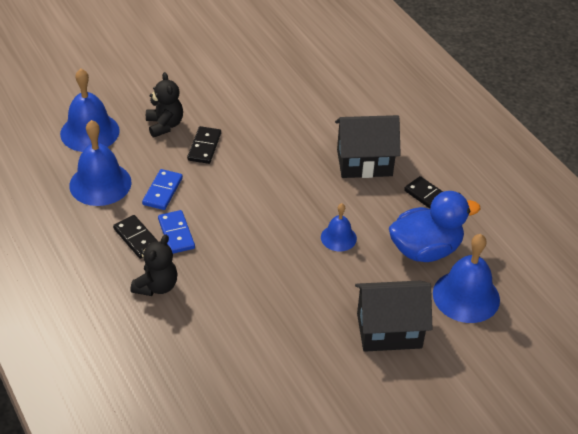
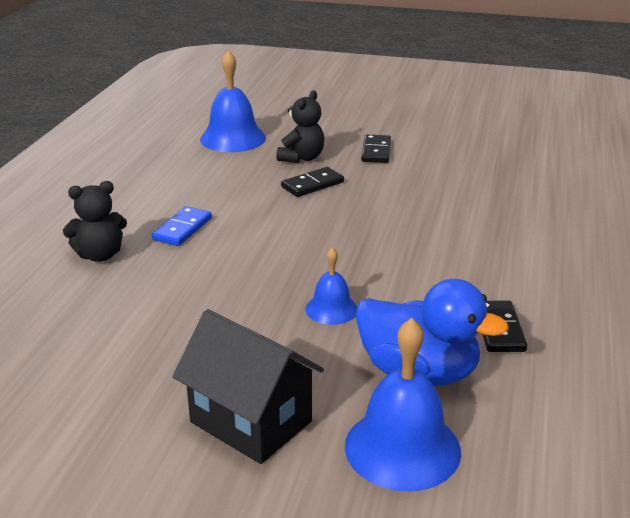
camera: 45 degrees right, 15 degrees down
blue bell [69,120,132,206] -> none
black domino [113,215,158,259] -> black domino moved to [361,134,391,163]
blue domino [142,169,183,210] -> none
black house [335,115,401,178] -> none

